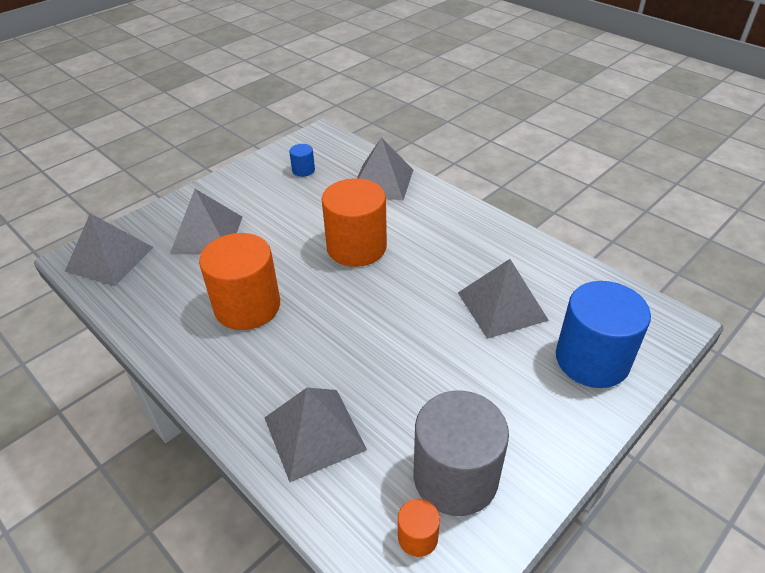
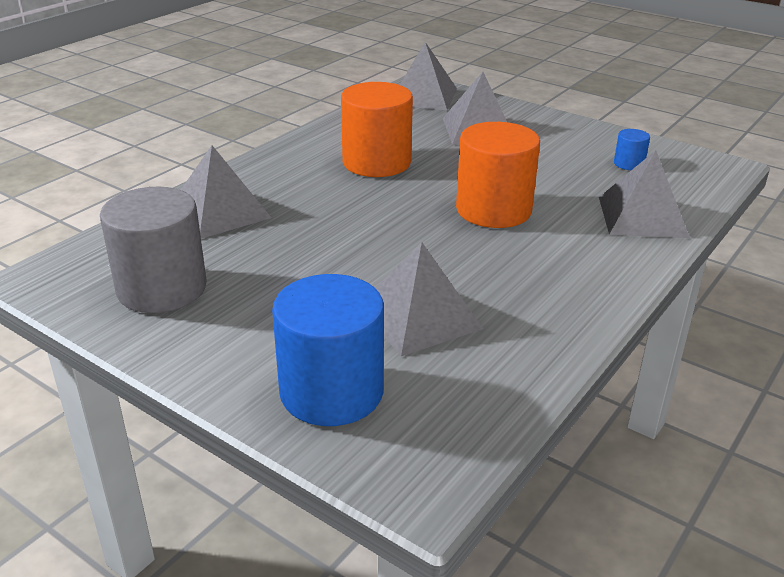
camera: 80 degrees right, 10 degrees down
orange cylinder [398,499,440,557] -> none

